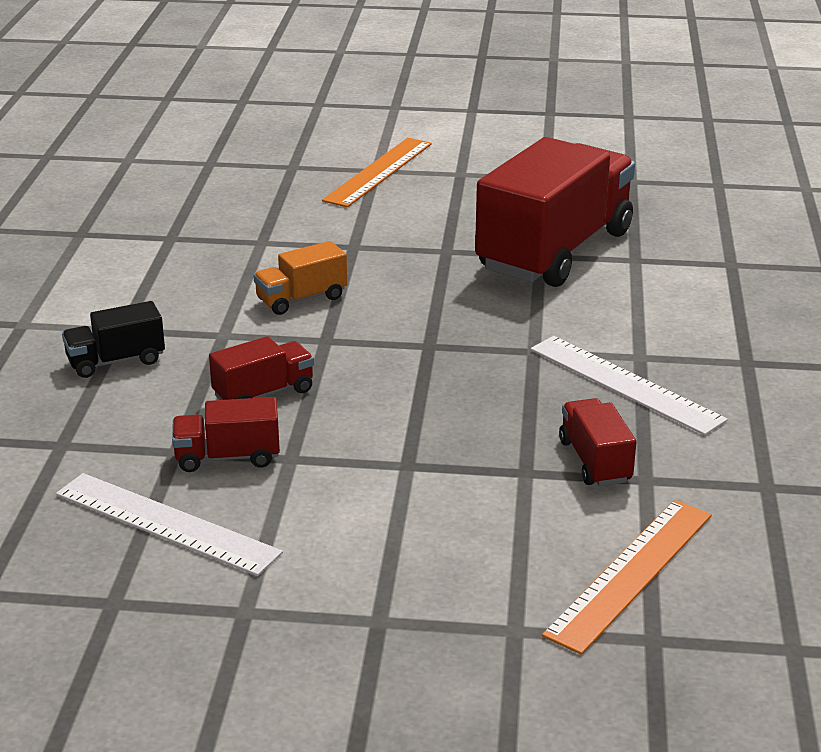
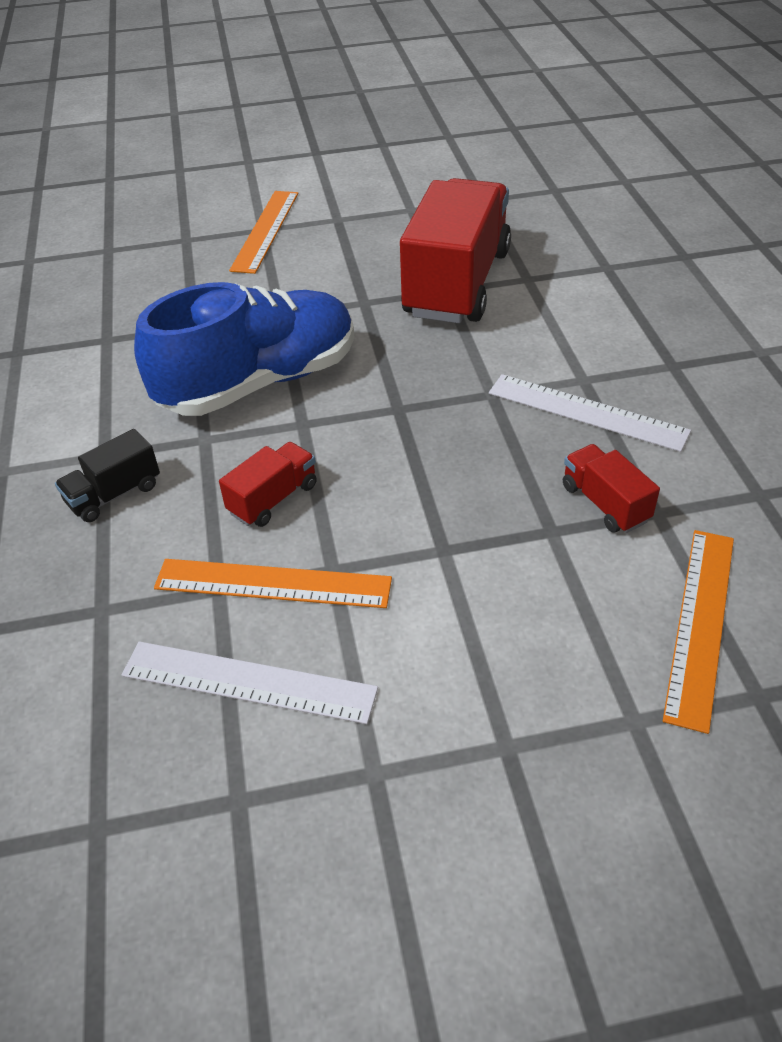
camera: 15 degrees left, 15 degrees up
red truck [172,397,280,472] -> orange ruler [154,559,392,608]
orange truck [253,241,347,315] -> blue shoe [134,282,354,416]

